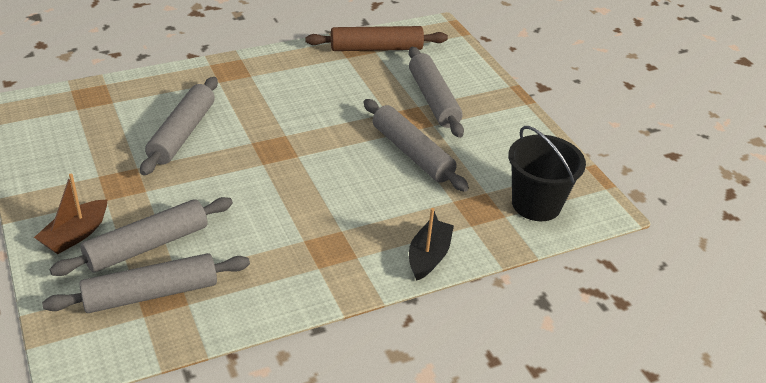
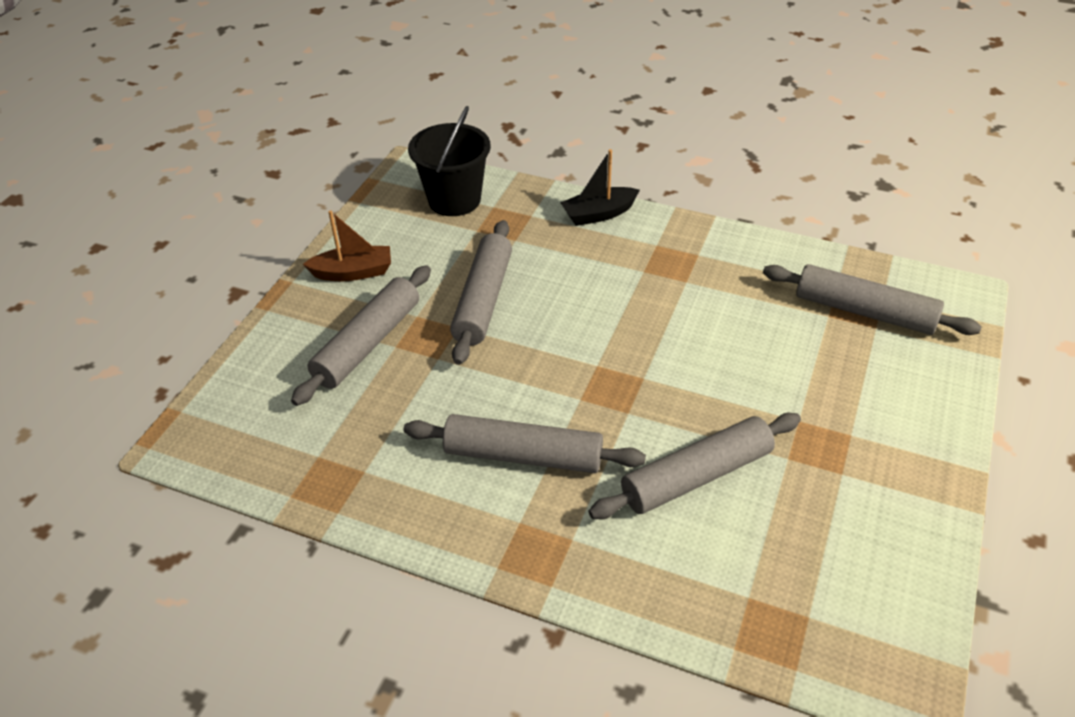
camera: 130 degrees left, 5 degrees up
brown boat [34,173,107,254] -> brown boat moved to [303,210,391,281]
grey rolling pin [50,197,233,276] -> grey rolling pin moved to [404,414,646,473]
brown rolling pin [305,26,448,51] -> none

